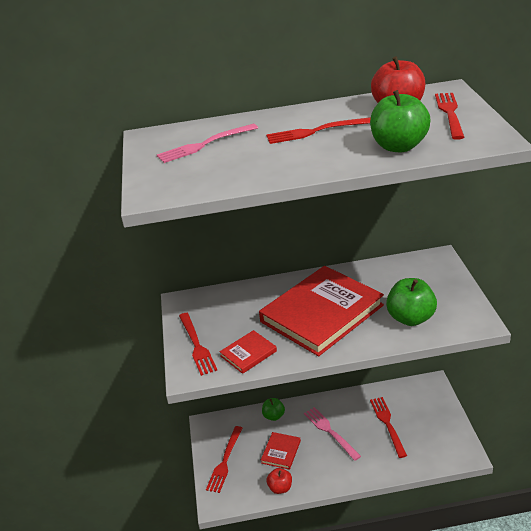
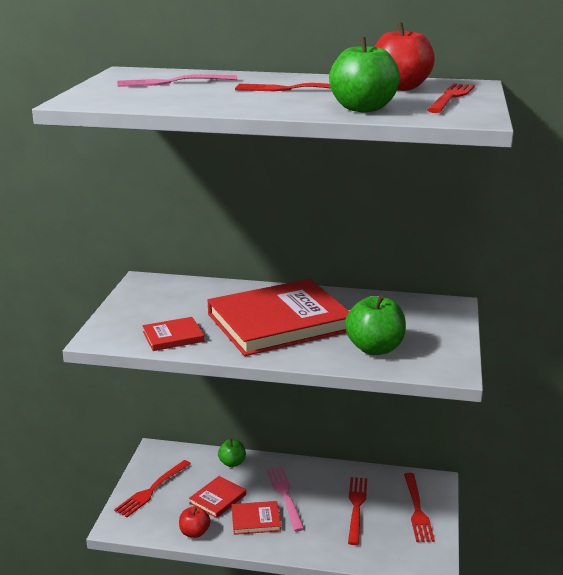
camera: 15 degrees right, 10 degrees down
red fork [179,313,217,376] -> red fork moved to [404,473,435,542]
none -> red book [232,501,281,535]

